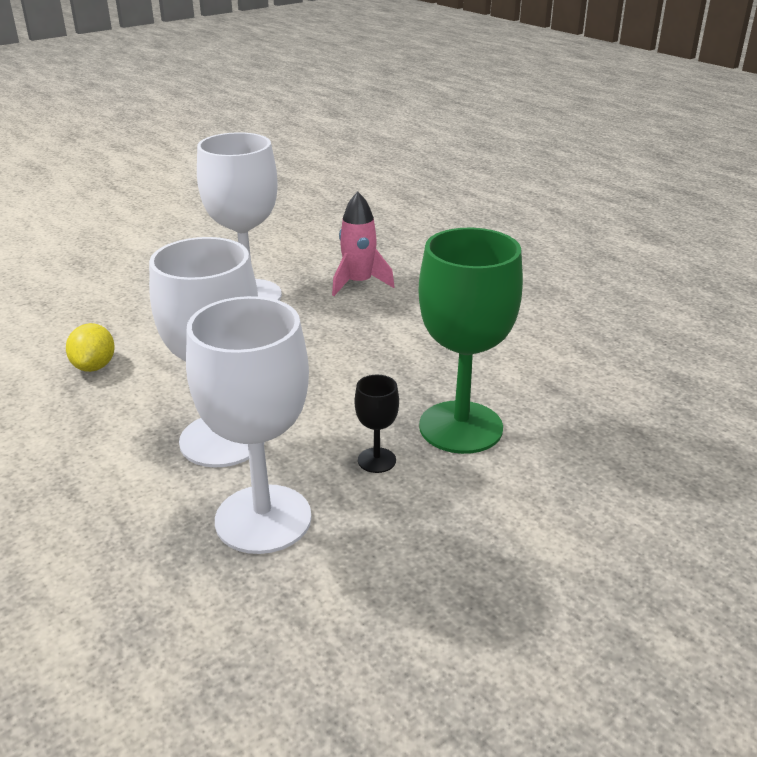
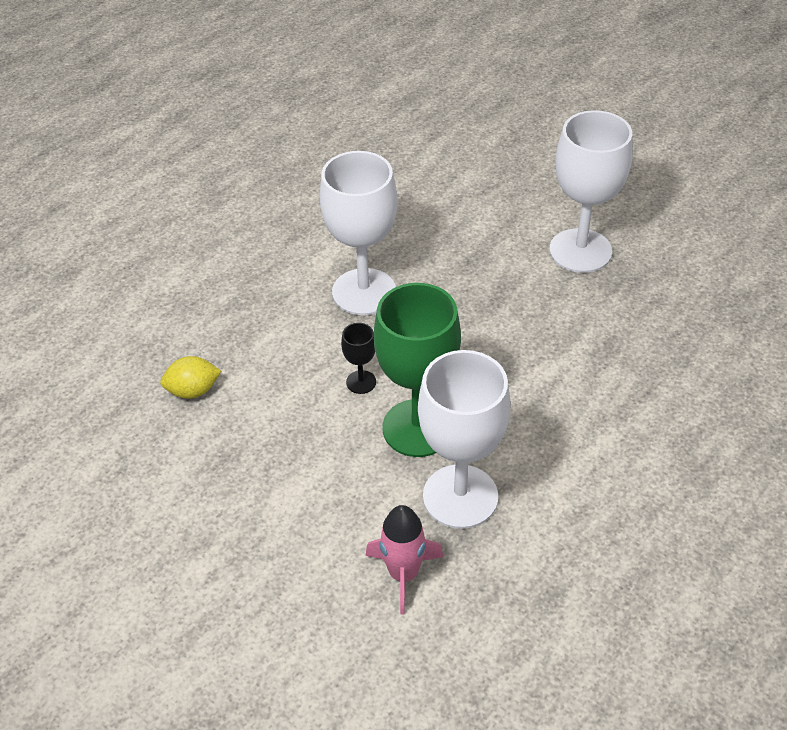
camera: 80 degrees right, 15 degrees up
yellow lemon [66,323,115,372] -> yellow lemon moved to [160,356,221,399]
white goblet [186,296,311,554] -> white goblet moved to [418,350,511,529]
pink rocket [332,192,395,296] -> pink rocket moved to [365,505,444,614]

